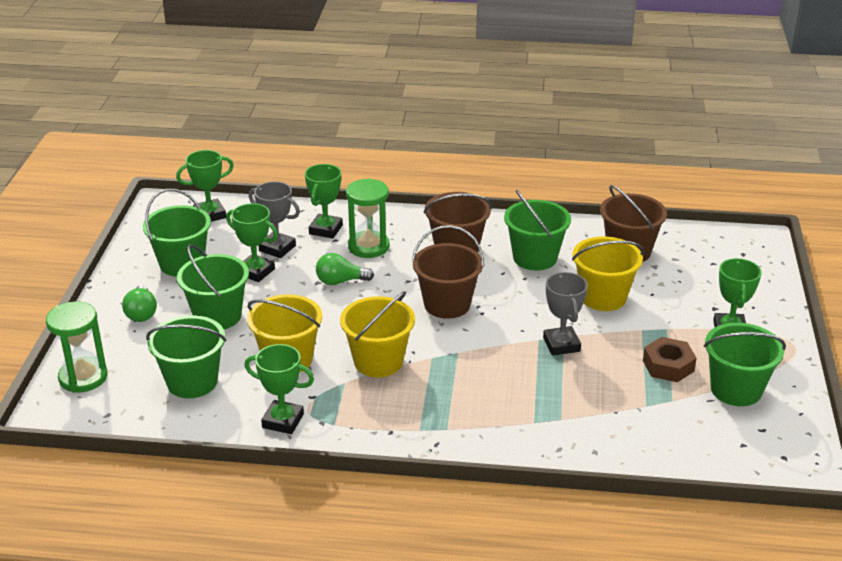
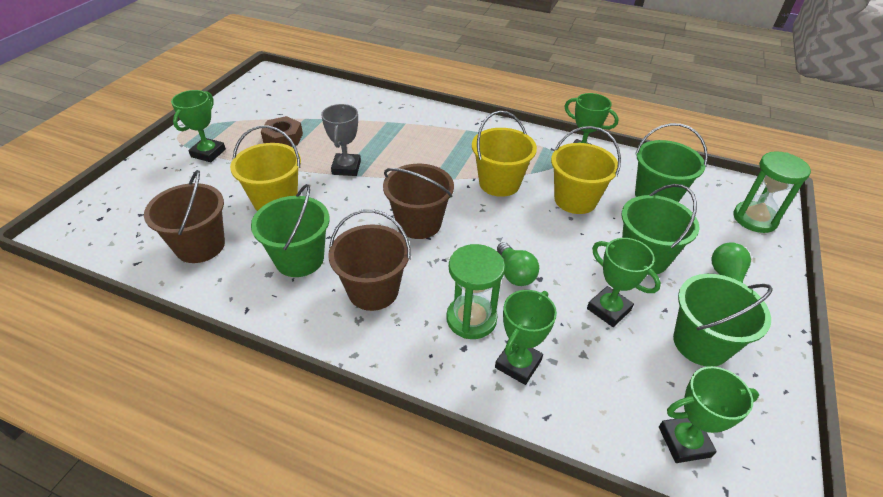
camera: 165 degrees left, 10 degrees up
grey trophy [249,181,300,258] -> none
green light bulb [316,253,374,285] -> green light bulb turned 60 degrees clockwise [497,242,539,286]
green bucket [704,323,786,406] -> none

